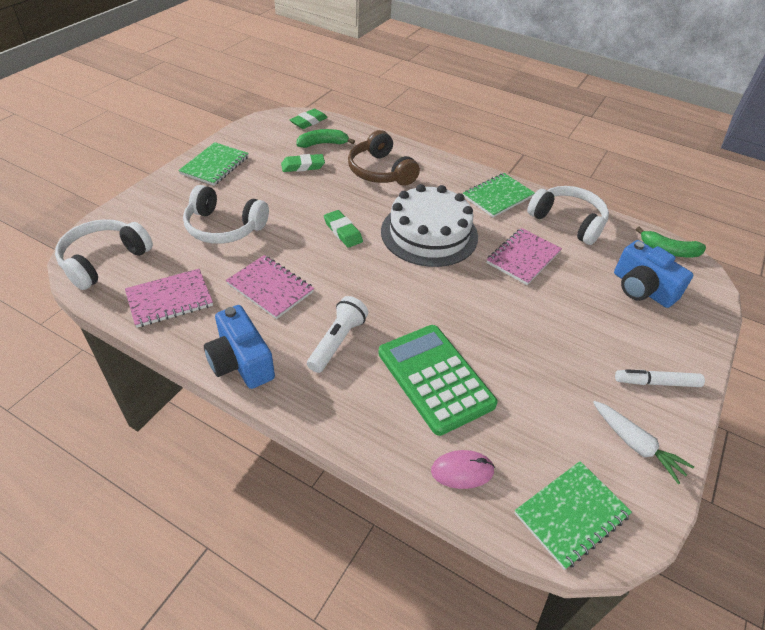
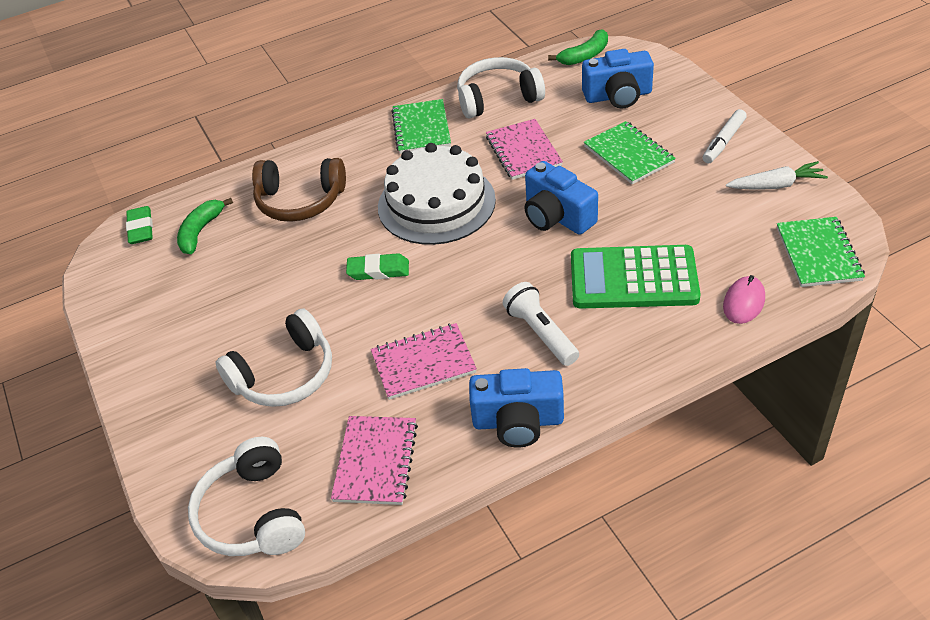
camera: 50 degrees left, 0 degrees up
green notebook [178,142,249,186] -> green notebook moved to [584,121,676,184]
green eraser [281,154,325,172] -> none
none -> blue camera [525,161,598,235]

